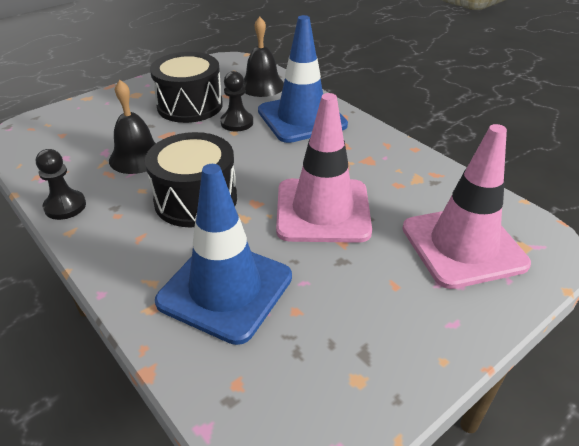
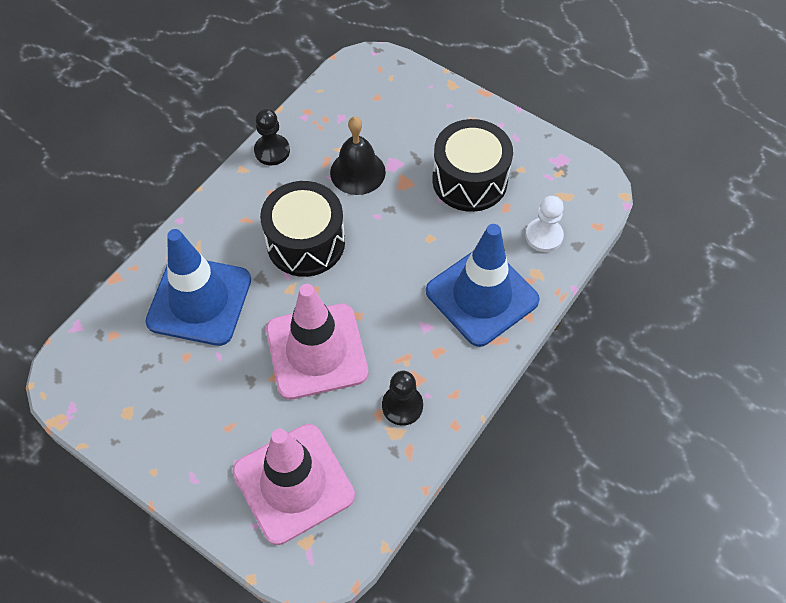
camera: 75 degrees right, 20 degrees up
black pawn [220,71,253,131] -> black pawn moved to [382,371,423,426]
black bell [243,17,284,97] -> white pawn [525,196,564,252]

